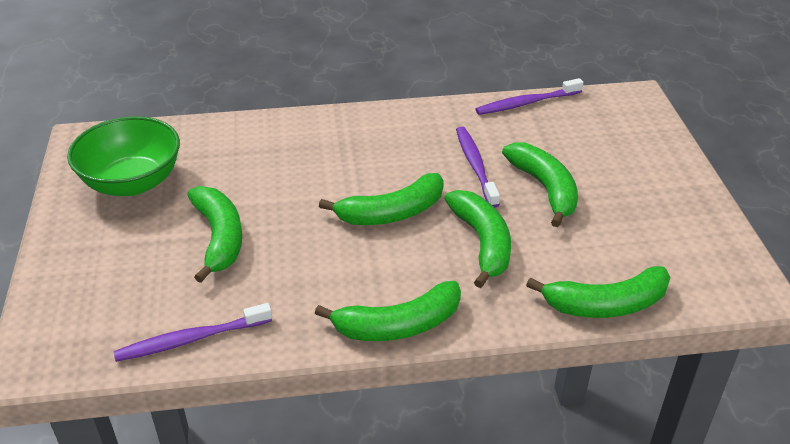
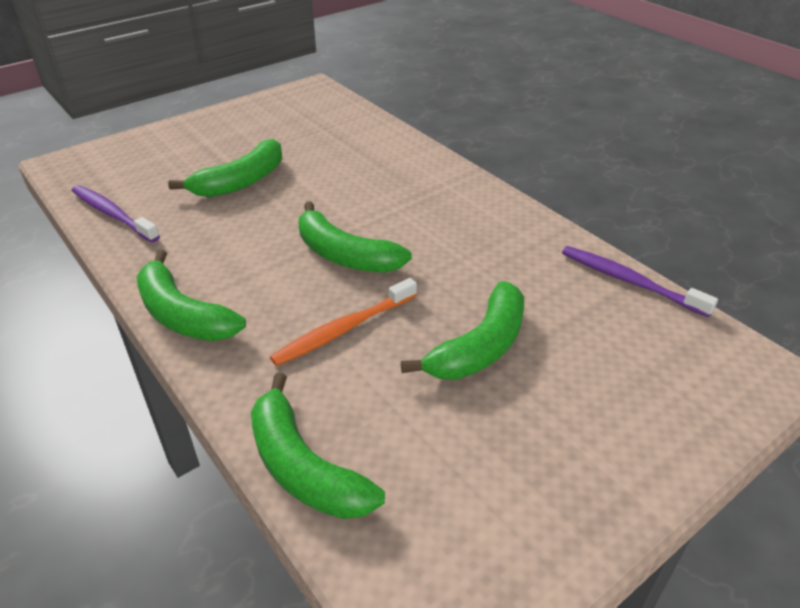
camera: 60 degrees right, 0 degrees up
green bowl [67,116,180,196] -> none
green banana [444,190,511,288] -> orange toothbrush [270,278,417,366]
purple toothbrush [456,127,500,208] -> none

